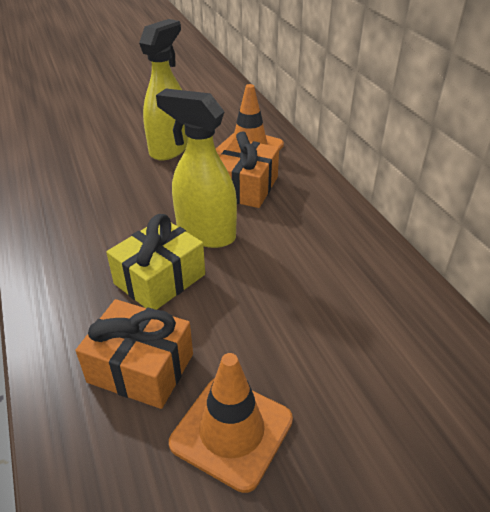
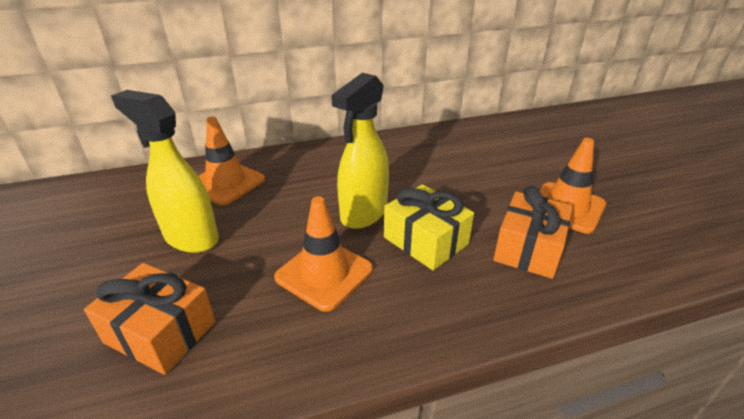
camera: 85 degrees left, 5 degrees down
orange gift [220,131,279,208] -> orange gift moved to [84,263,215,375]
none -> orange traffic cone [274,196,373,312]

